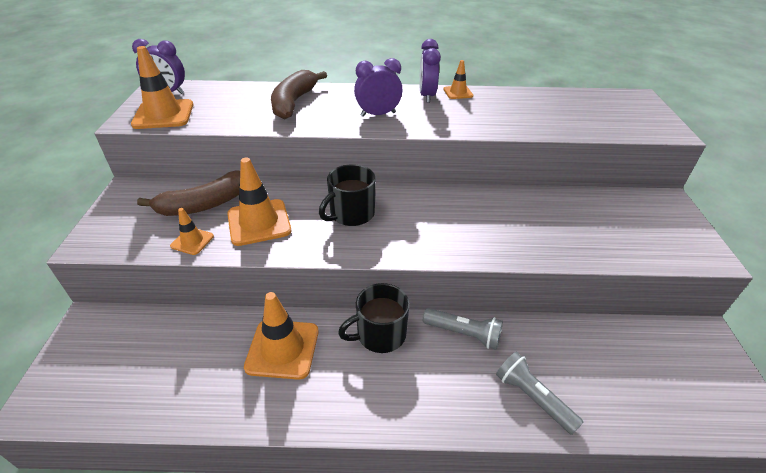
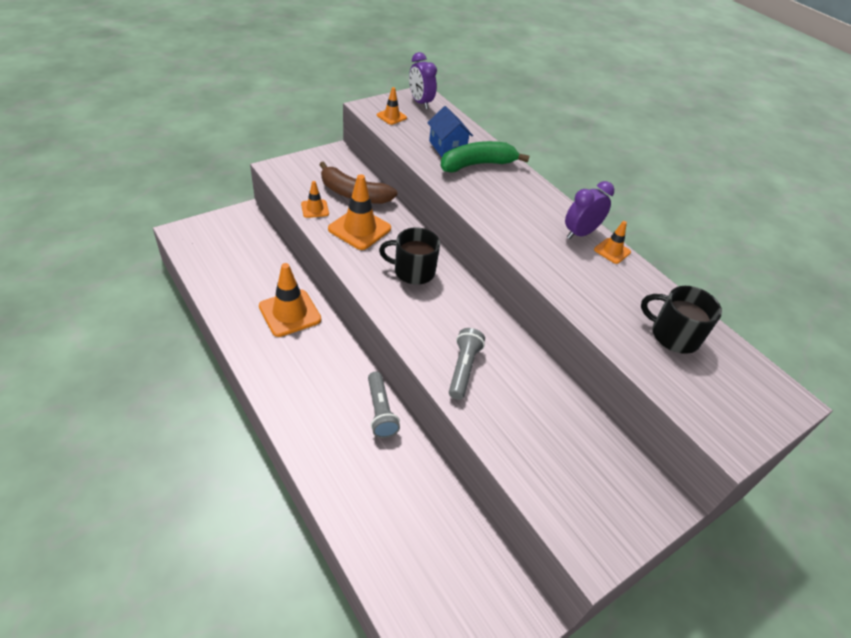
camera: 50 degrees right, 5 degrees up
orange traffic cone [131,46,193,129] -> orange traffic cone [377,87,407,125], size x0.53
brown banana [271,70,327,120] -> green banana [440,141,529,173]
black mug [338,283,410,353] -> black mug moved to [641,286,722,354]
purple clock [354,58,402,117] -> none
grey flashlight [496,352,583,435] -> grey flashlight moved to [449,328,485,400]
none -> blue house [427,106,473,157]

